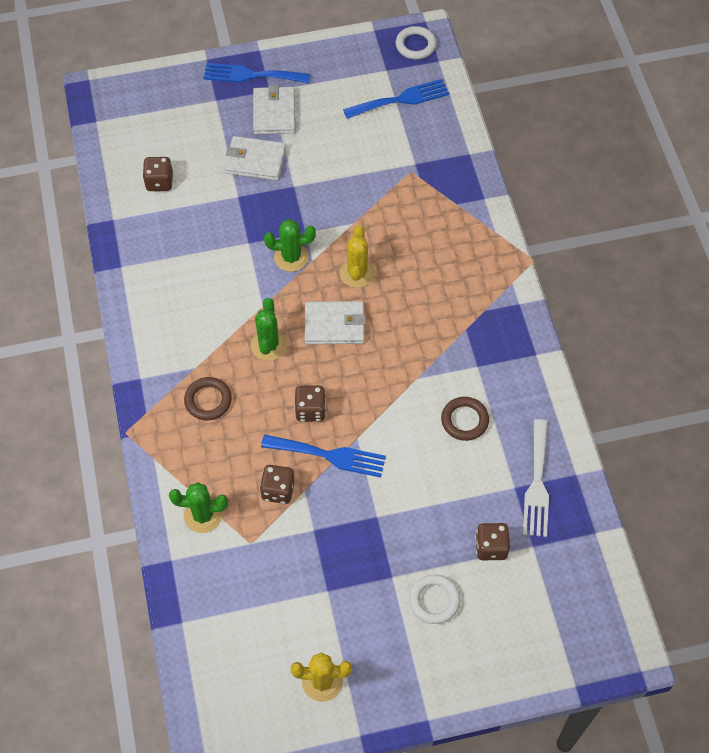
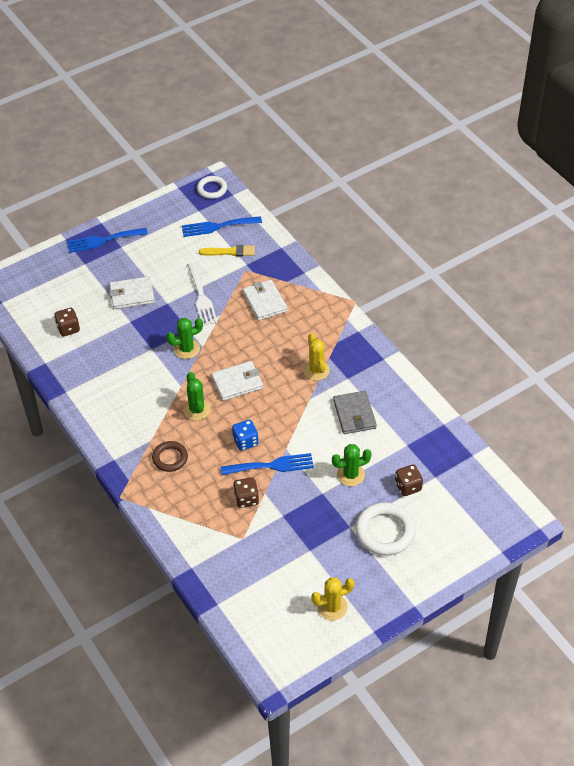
camera: 20 degrees left, 10 degrees down
green cactus [169,482,228,533] -> green cactus moved to [332,444,372,486]
white wallet [253,85,295,135] -> white wallet moved to [243,280,287,321]
brown dice [294,385,326,422] -> blue dice [232,420,259,451]
yellow cactus [340,225,375,288] -> yellow cactus moved to [303,333,330,381]
blue fork [343,79,449,119] -> blue fork turned 150 degrees counterclockwise [182,216,262,237]
white ring [409,574,460,624] -> white ring [355,502,416,556], size x1.60
brown ring [441,397,489,441] -> grey wallet [333,391,377,434]
white fork [523,419,549,537] -> white fork moved to [187,262,218,326]
none -> yellow brush [199,245,255,257]

